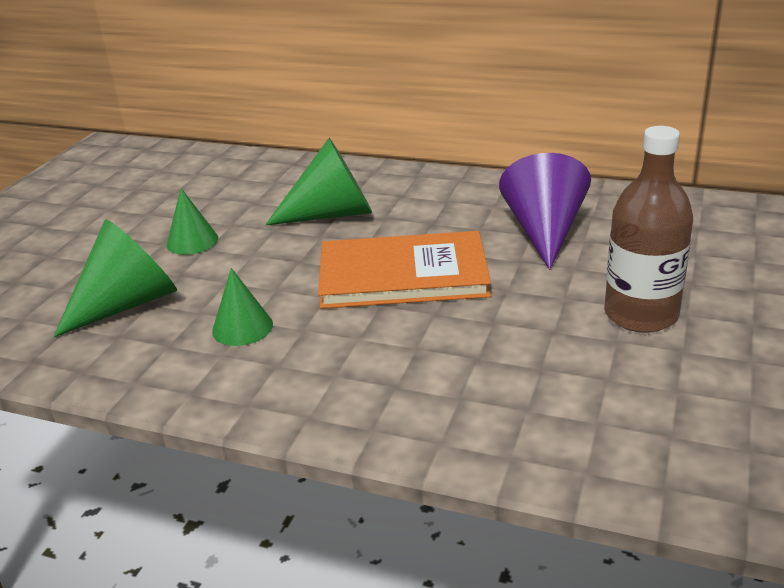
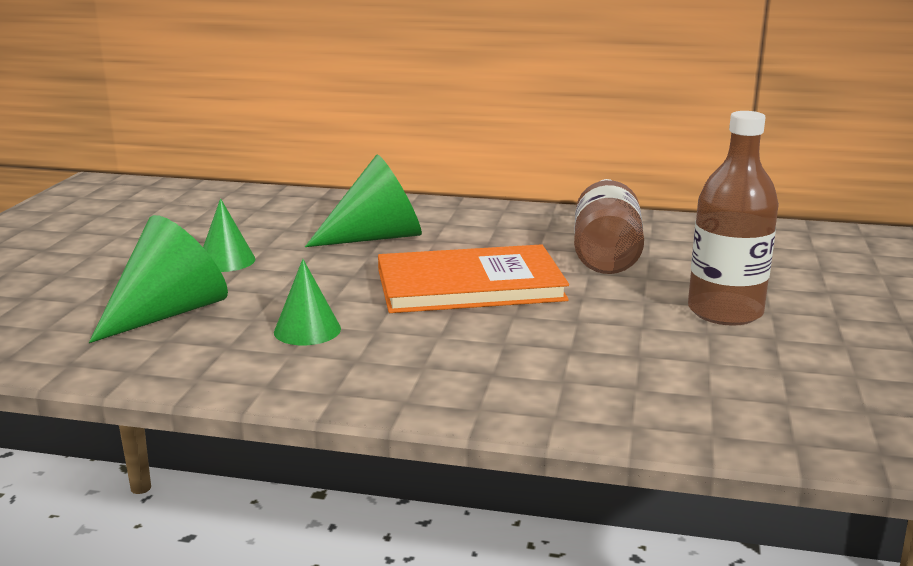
camera: 10 degrees left, 10 degrees down
purple cone [499,153,591,270] -> brown bottle [574,179,644,274]

